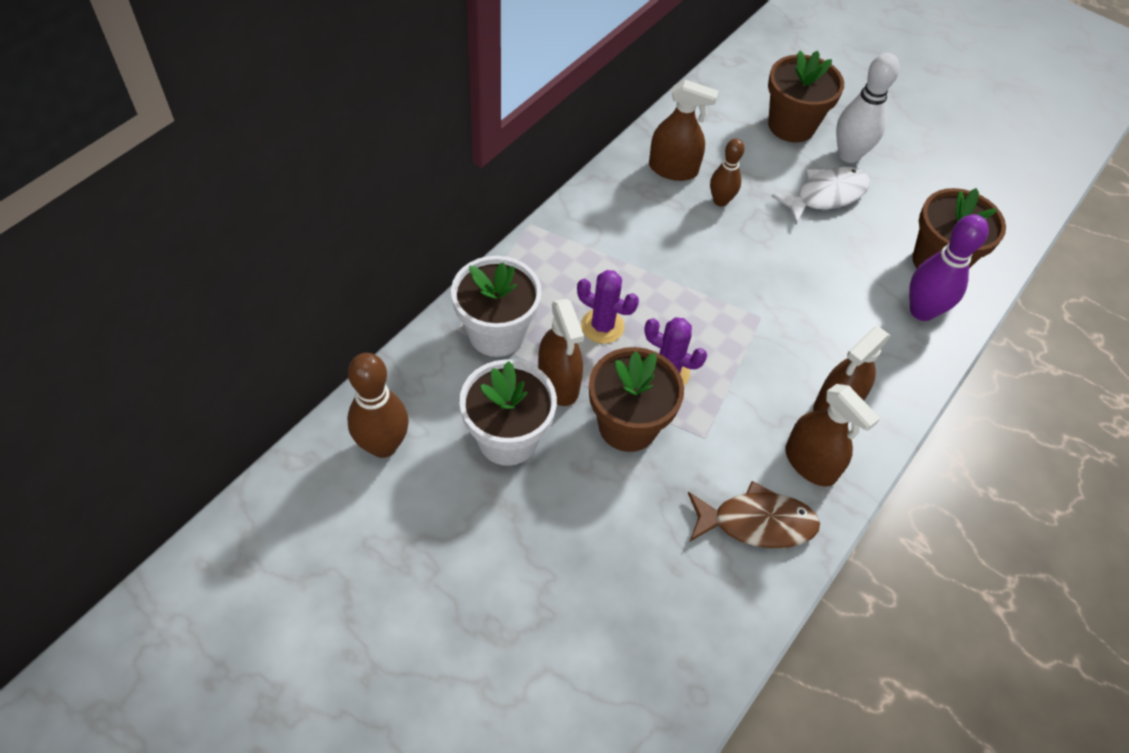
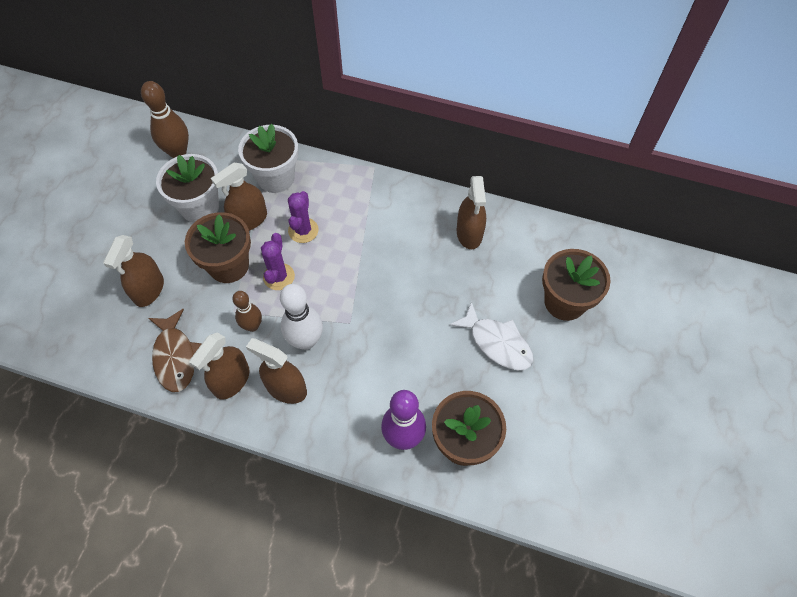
camera: 75 degrees right, 5 degrees up
brown bowling pin [710,138,745,206] -> brown bowling pin moved to [232,291,262,332]
white bowling pin [836,53,900,163] -> white bowling pin moved to [280,284,323,350]
none -> brown spray bottle [103,235,164,307]

